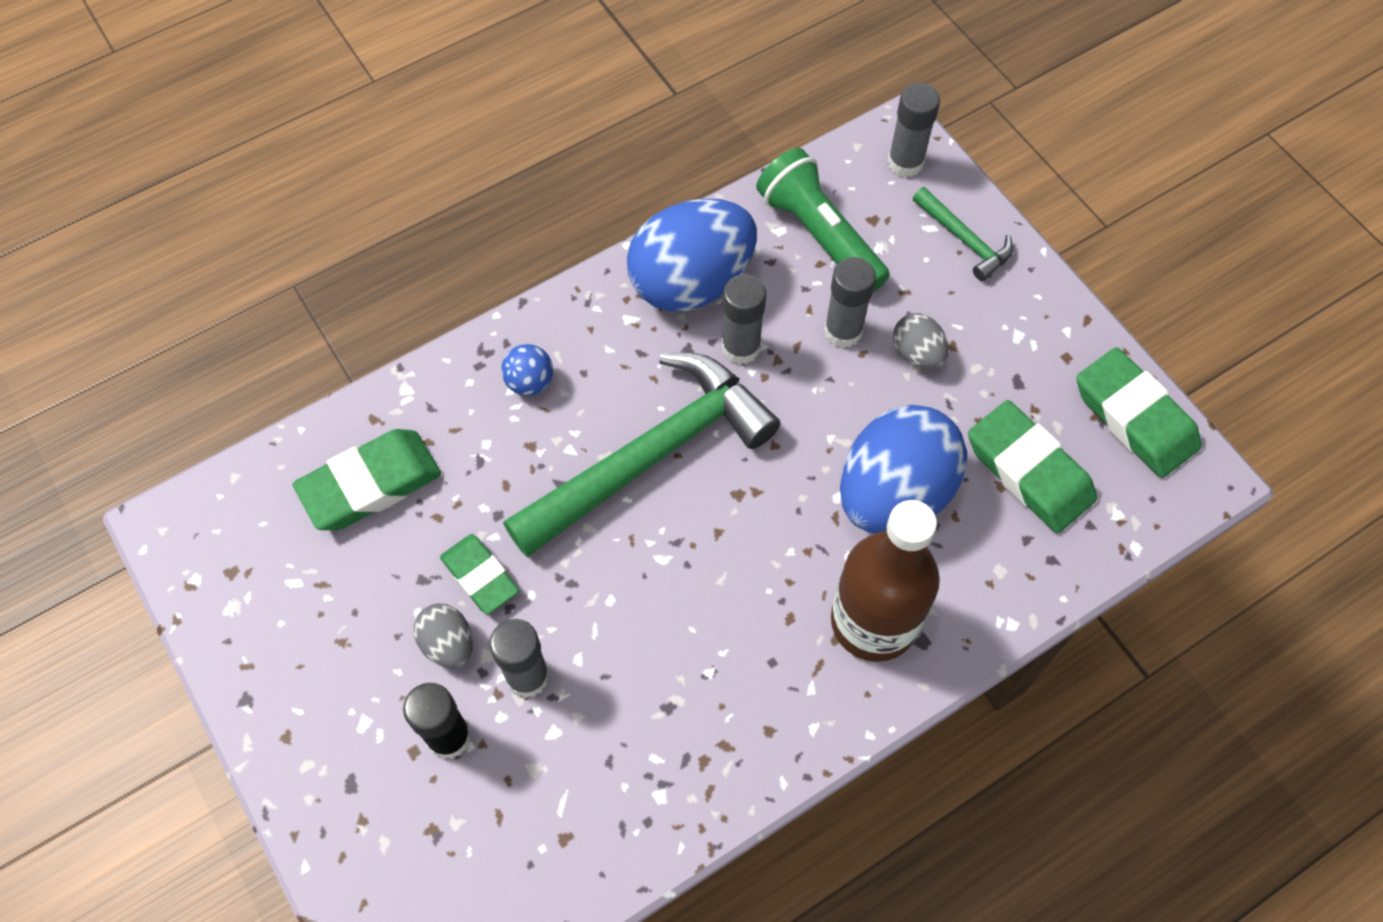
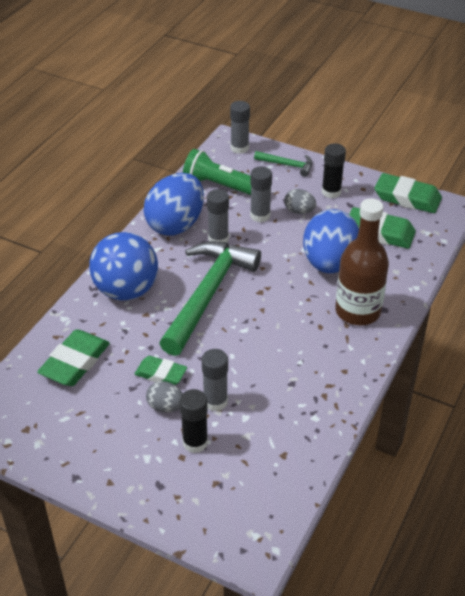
camera: 30 degrees left, 20 degrees down
blue ball [501,344,553,396] -> blue ball [89,232,158,301], size x2.37
none -> black glue stick [322,143,346,198]

